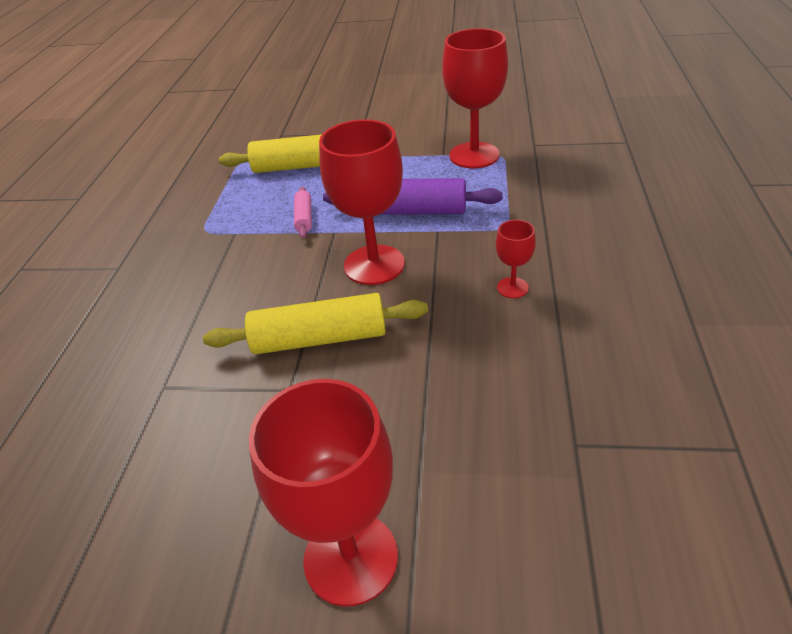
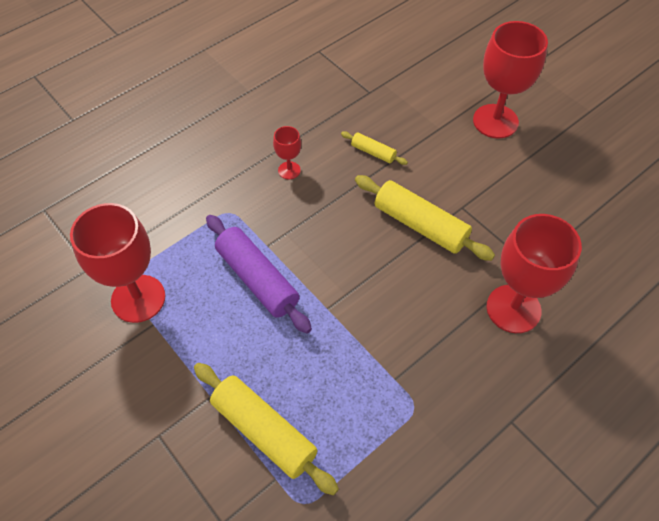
camera: 140 degrees left, 15 degrees up
pink rolling pin [294,186,312,238] -> none
red goblet [319,119,405,285] -> red goblet moved to [487,214,582,333]
none -> yellow rolling pin [341,131,408,165]

